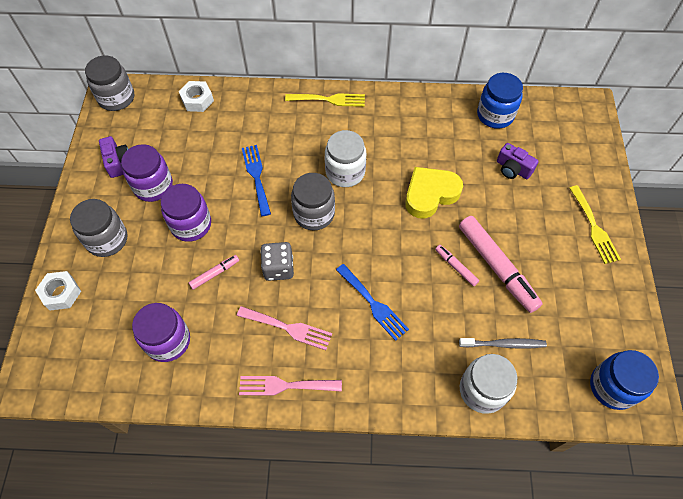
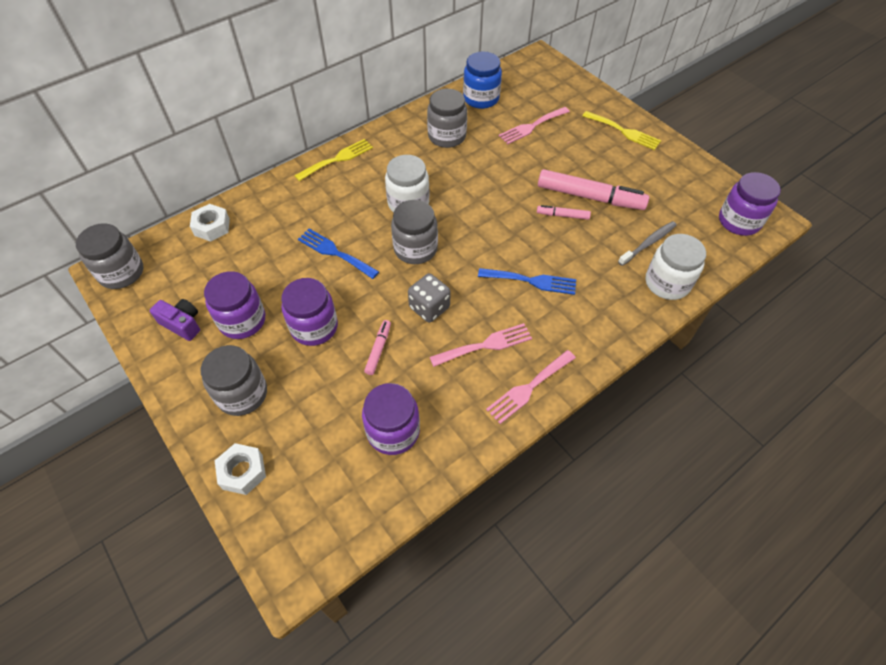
camera: 40 degrees left, 5 degrees down
yellow heart [405,167,463,219] -> none
purple camera [497,143,539,179] -> pink fork [499,107,570,144]
blue jar [590,350,659,410] -> purple jar [719,172,781,236]
none -> grey jar [427,89,467,148]

